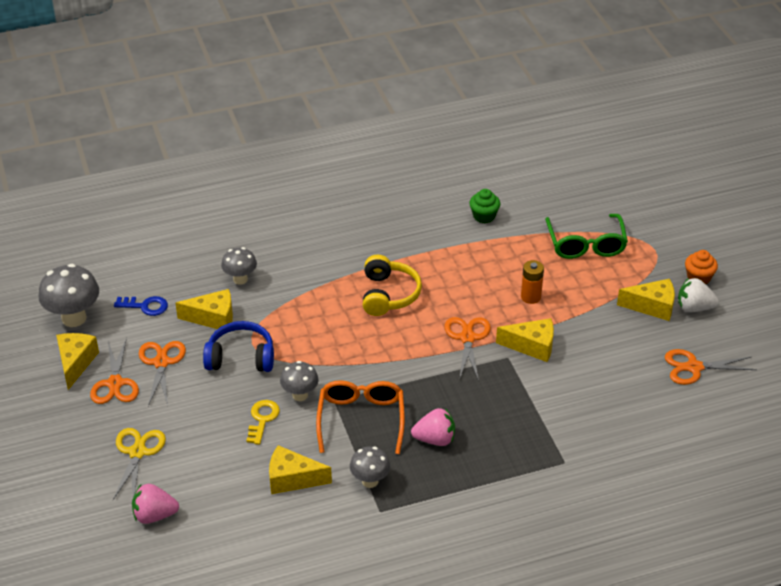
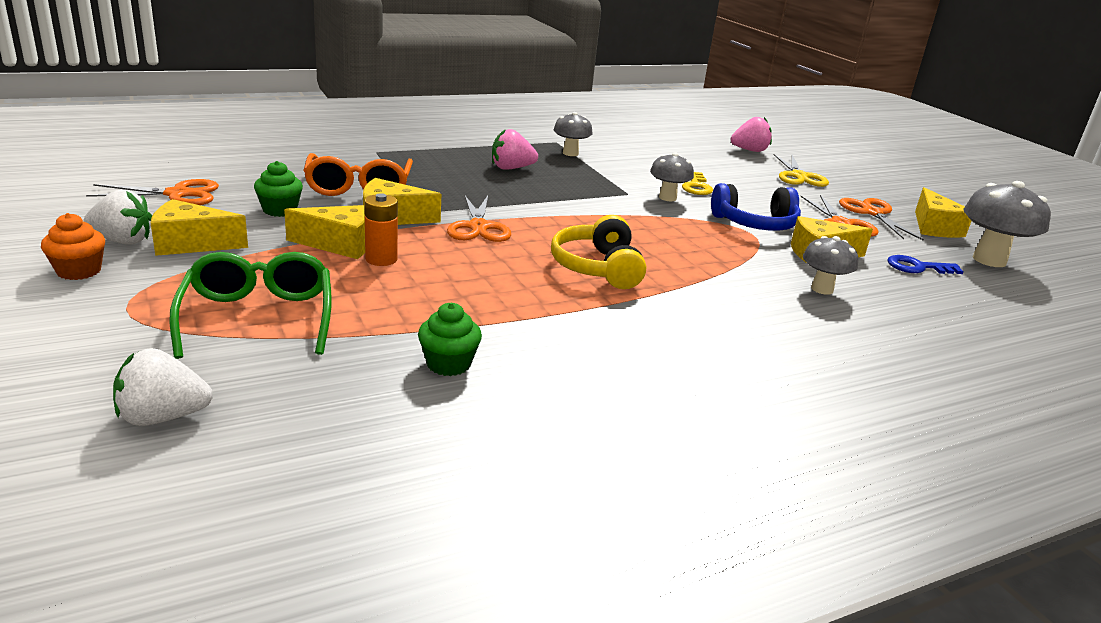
camera: 170 degrees right, 15 degrees down
yellow cheese [269,445,332,494] -> yellow cheese moved to [284,205,365,259]
orange glasses [316,380,405,454] -> orange glasses moved to [303,153,413,196]
none -> white strawberry [113,348,213,426]
none -> green cupcake [254,161,303,217]

